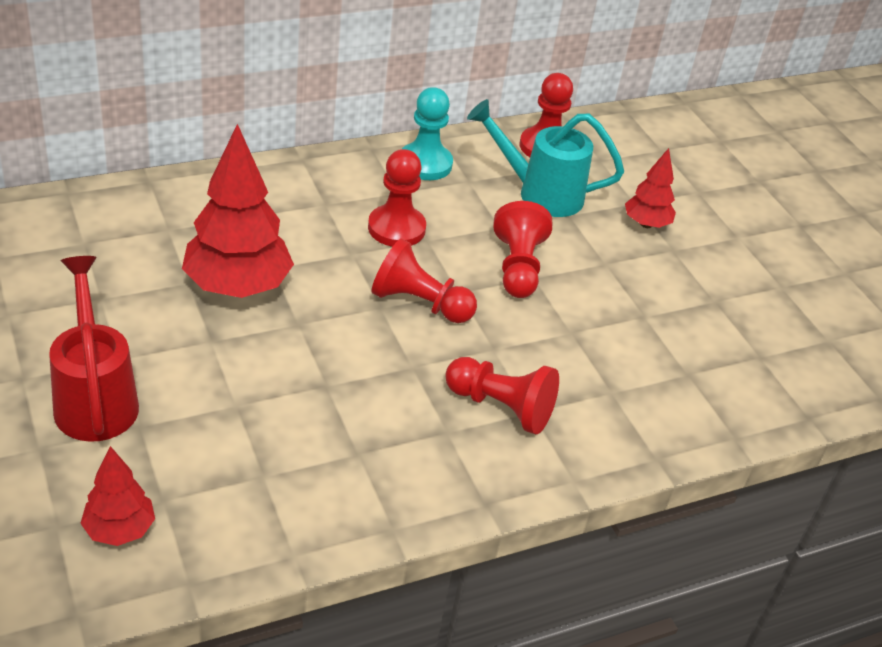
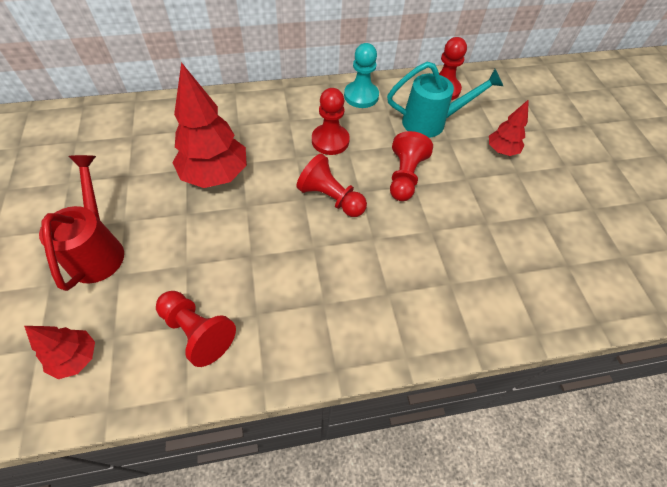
camera: 15 degrees right, 15 degrees up
red pawn [445,357,559,434] -> red pawn moved to [156,291,236,367]
turquoise watering can [467,99,624,217] -> turquoise watering can turned 150 degrees clockwise [387,62,503,138]

